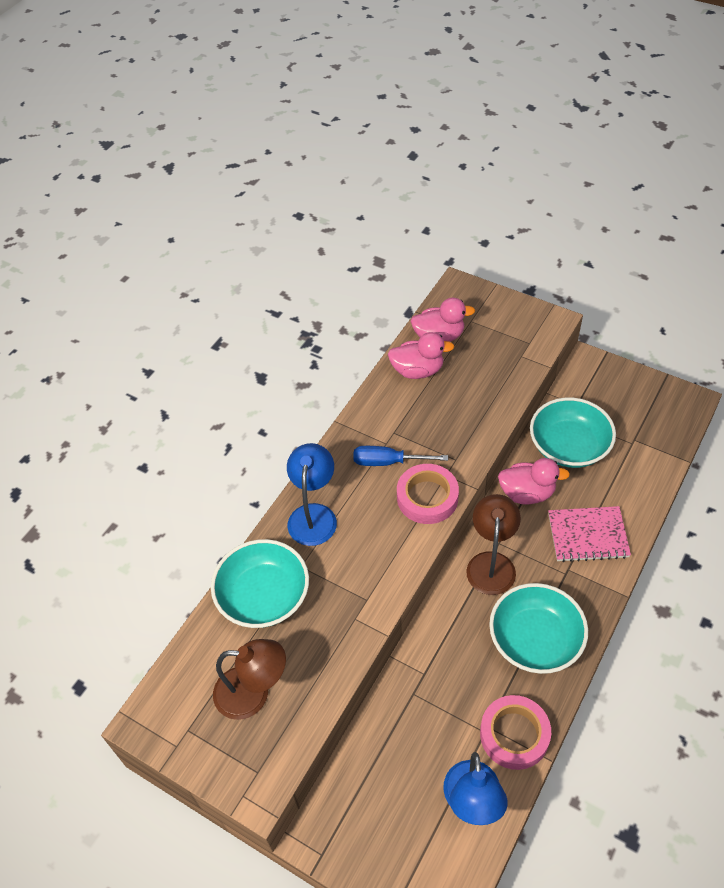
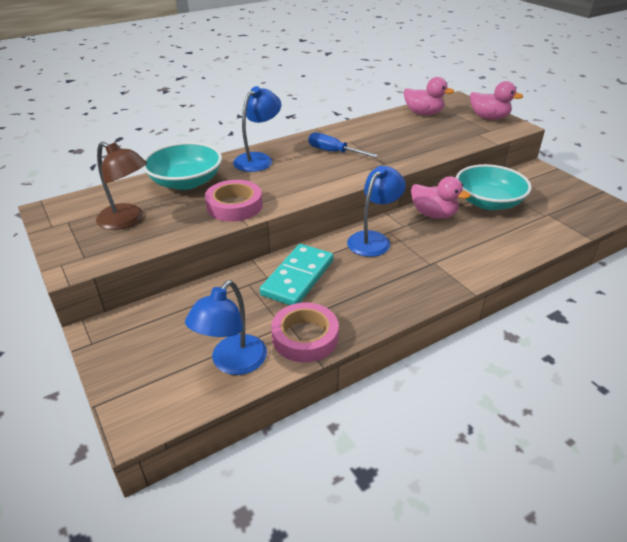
camera: 25 degrees right, 15 degrees down
pink duck [388,332,455,379] -> pink duck moved to [470,81,523,120]
pink tape [397,464,459,524] -> pink tape moved to [205,180,262,222]
brown lamp [466,494,521,595] -> blue lamp [347,166,406,257]
turquoise bowl [489,583,588,674] -> none
pink notebook [548,506,631,562] -> none
none -> turquoise domino [260,244,334,305]

